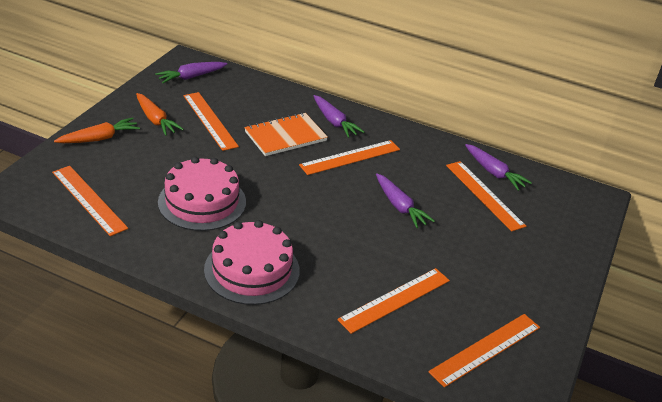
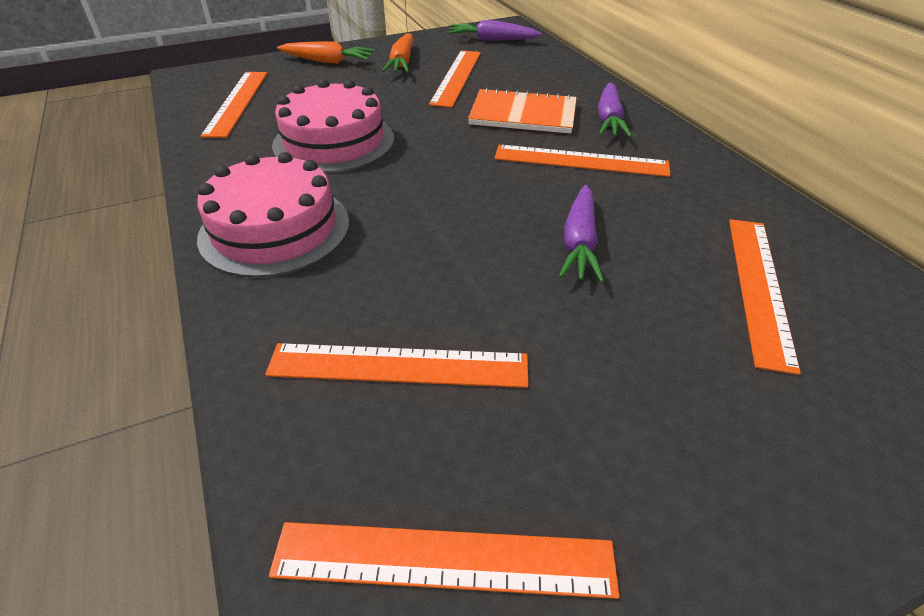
camera: 45 degrees right, 5 degrees up
purple carrot [465,144,532,191] -> none

